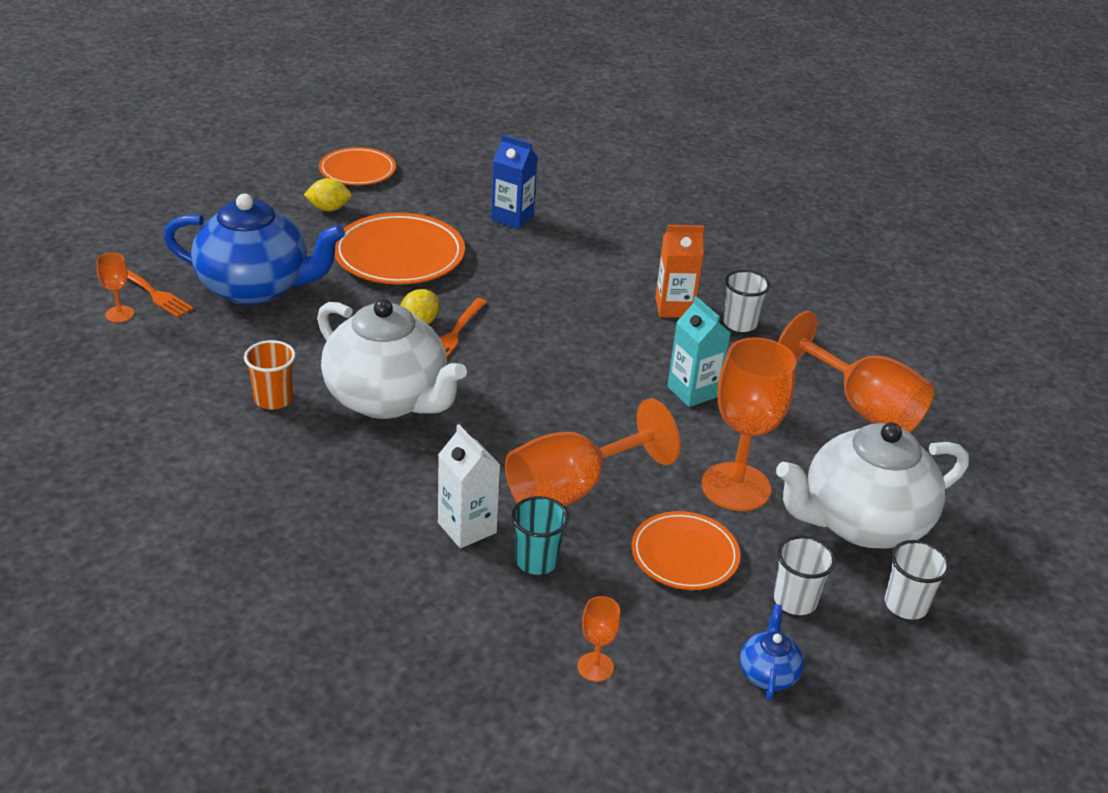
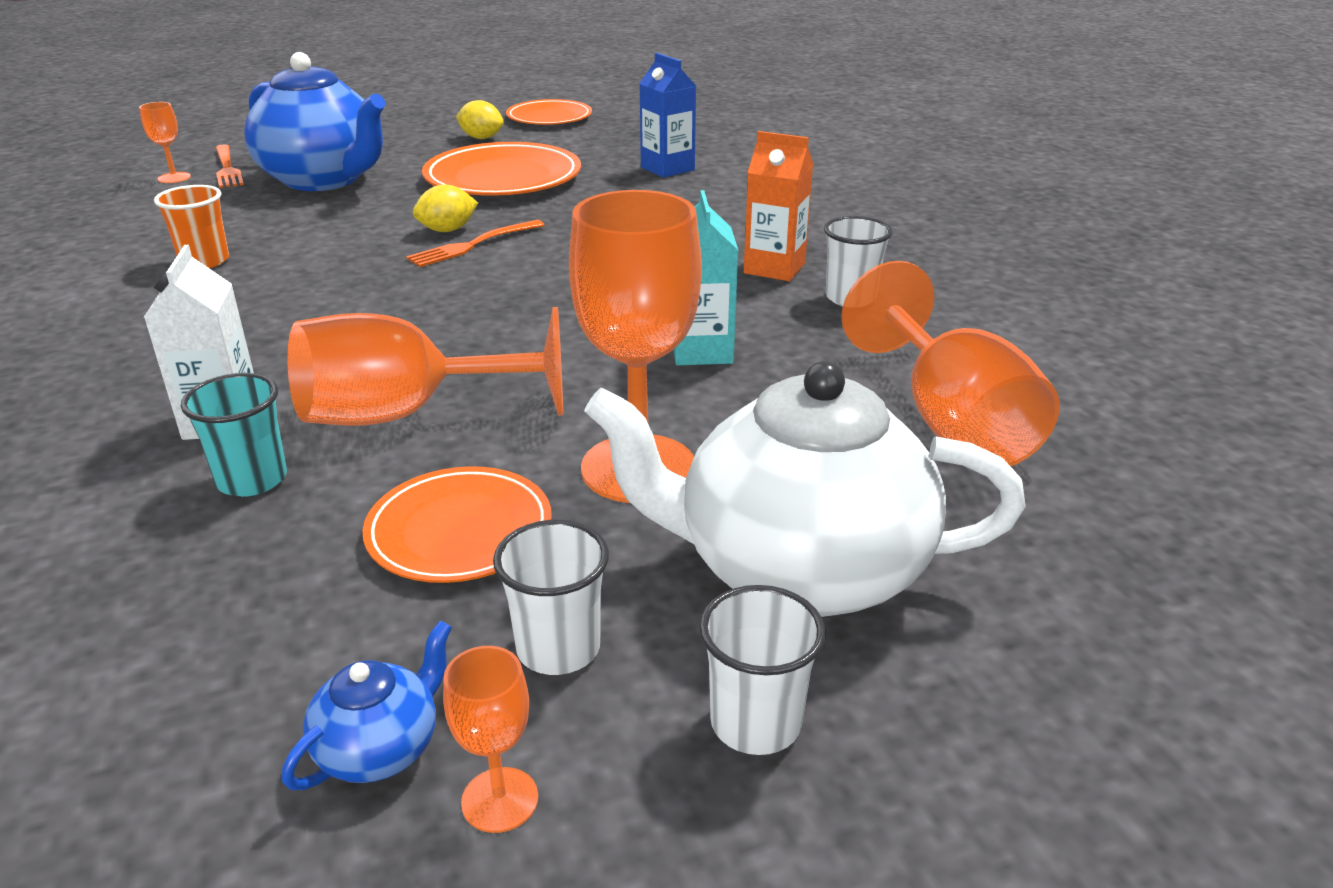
camera: 30 degrees right, 5 degrees down
white teapot [317,299,467,419] -> none
orange goblet [577,596,621,682] -> orange goblet moved to [443,646,538,833]

